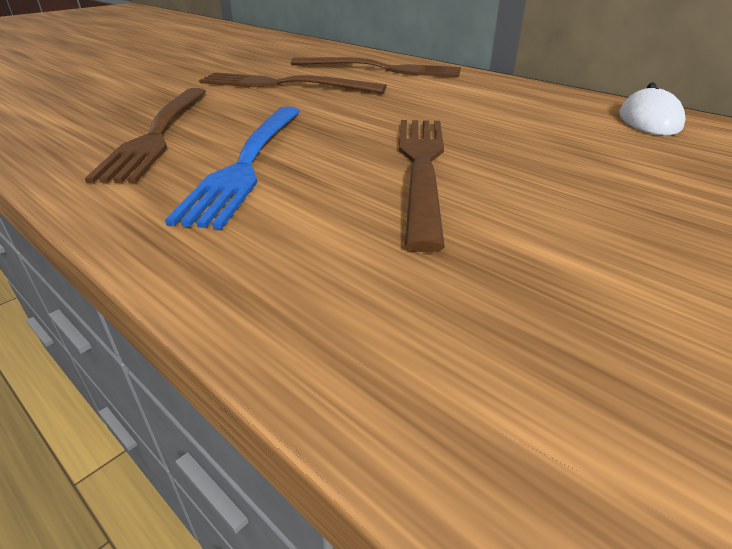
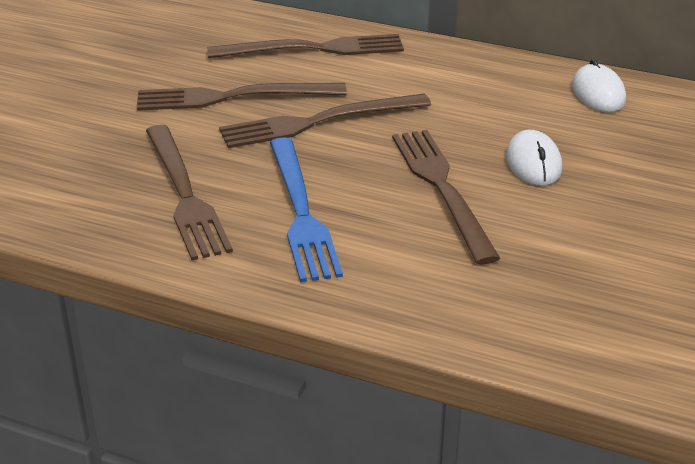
camera: 20 degrees left, 0 degrees up
none -> brown fork [219,94,431,148]
none -> white mouse [506,130,562,186]

